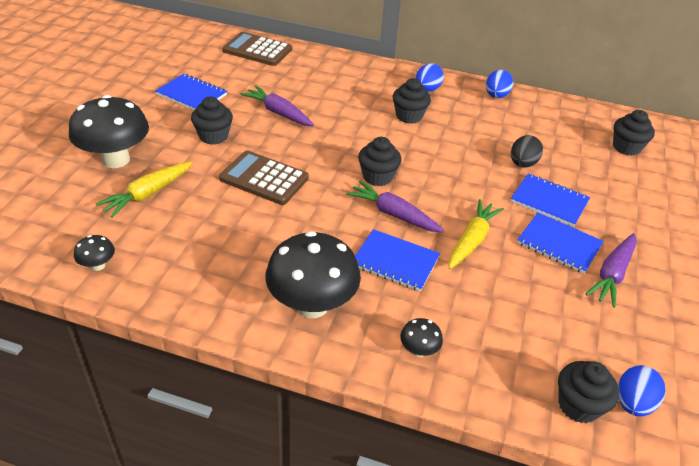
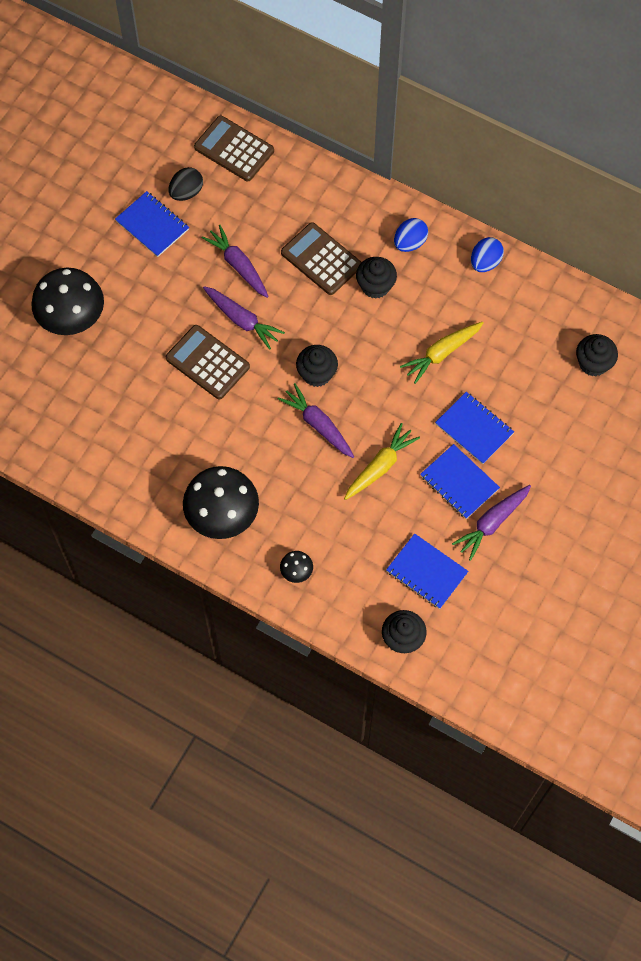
camera: 15 degrees right, 25 degrees up
black mushroom [74,235,115,271] -> none
yellow carrot [96,162,192,218] -> yellow carrot moved to [400,322,484,384]
black cupcake [191,97,233,145] -> none
blue notebook [355,229,440,291] -> blue notebook moved to [386,533,468,609]
black egg [511,135,543,168] -> black egg moved to [169,167,203,201]
blue egg [618,365,666,416] -> none
none -> purple carrot [203,286,285,350]
none -> brown calculator [281,222,362,295]

